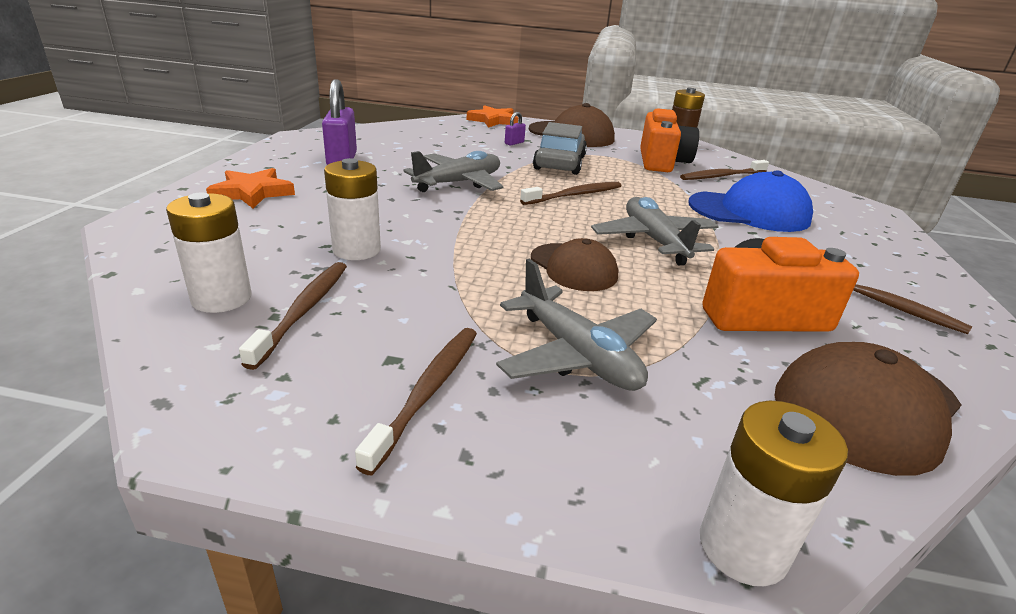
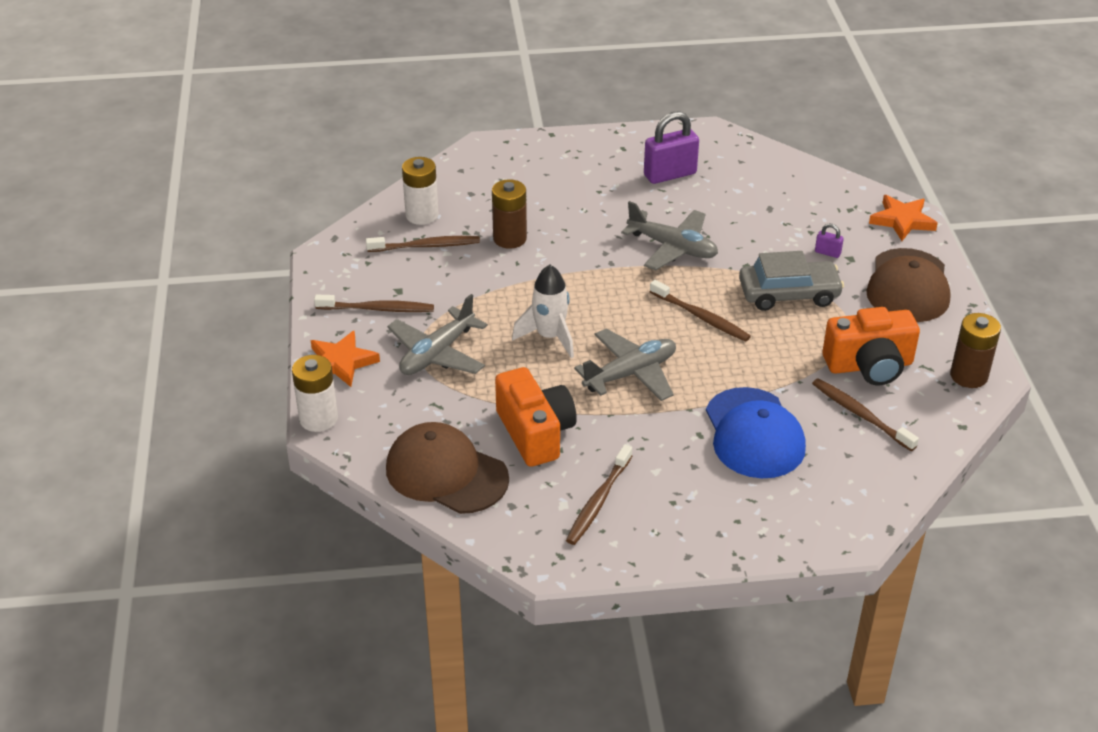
camera: 75 degrees right, 10 degrees up
orange star [206,168,295,208] -> orange star moved to [311,331,380,387]
white battery [324,158,381,260] -> brown battery [492,179,527,249]
brown cap [531,238,618,291] -> white rocket [512,265,574,358]

